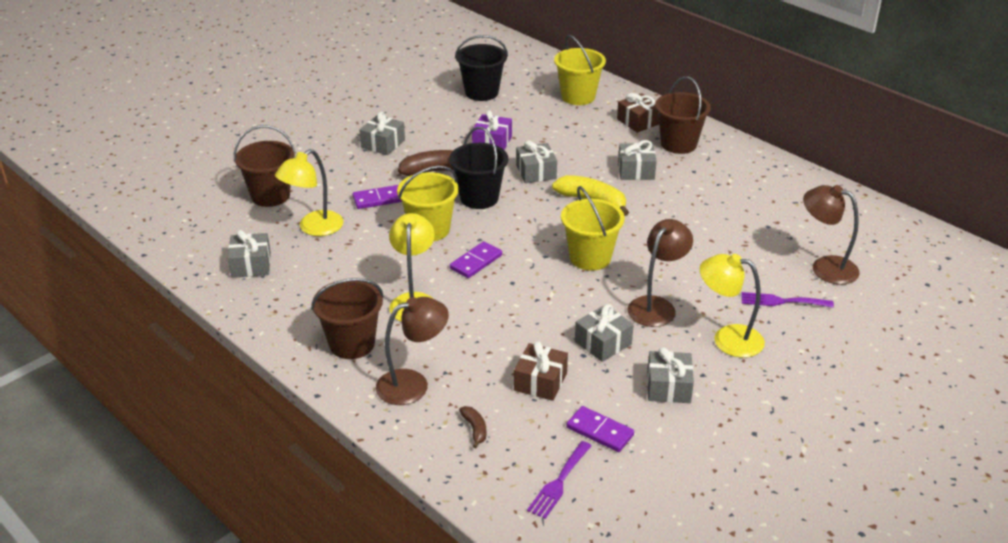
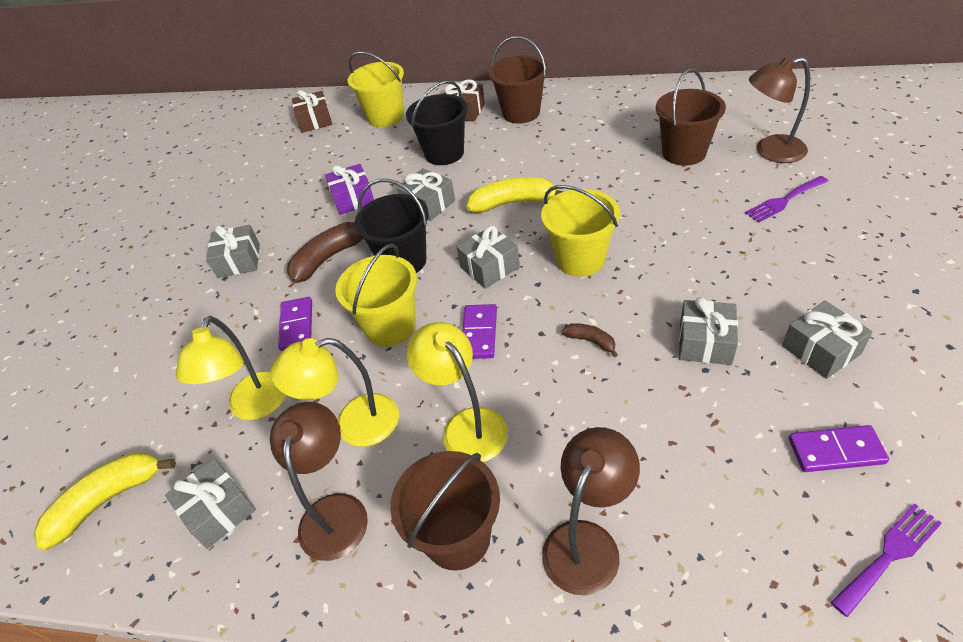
camera: 30 degrees left, 10 degrees up
brown bucket [234,125,296,207] -> brown bucket moved to [656,69,726,166]
purple domino [352,185,402,209] -> purple domino turned 45 degrees counterclockwise [278,297,312,351]
black bucket [455,35,508,101] -> black bucket moved to [406,80,468,165]
brown banana [459,406,486,448] -> brown banana moved to [562,323,618,358]
brown gift [514,341,568,401] -> brown gift moved to [292,90,332,133]
purple fork [527,441,591,519] -> purple fork turned 120 degrees counterclockwise [831,503,942,617]
grey gift [618,140,657,180] -> grey gift moved to [456,226,520,289]
brown lamp [627,219,693,327] -> brown lamp moved to [270,402,368,561]
yellow lamp [700,254,765,358] -> yellow lamp moved to [270,338,399,447]
none -> yellow banana [34,452,176,550]

